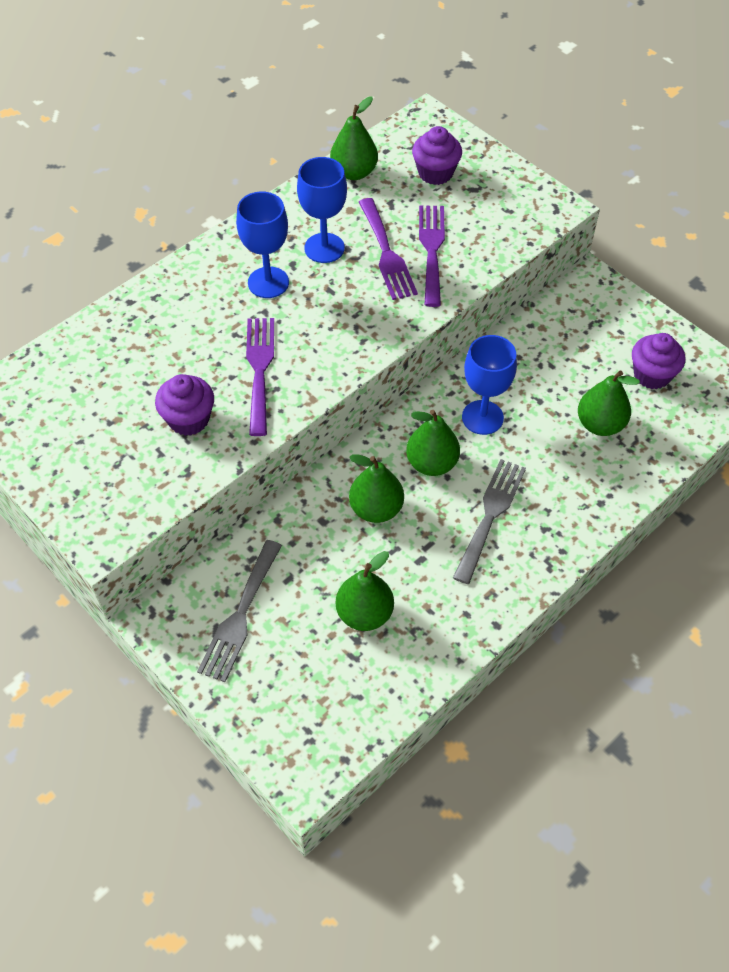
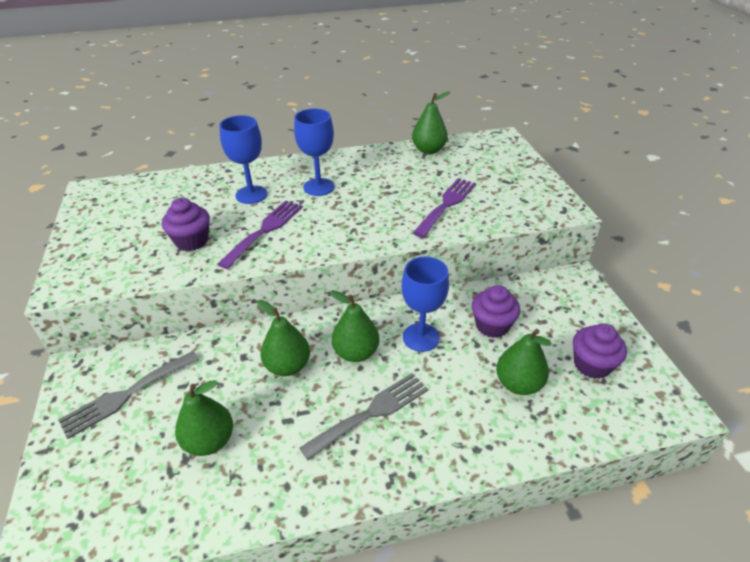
camera: 30 degrees right, 15 degrees down
blue goblet [297,157,347,263] -> blue goblet moved to [219,115,268,204]
purple fork [359,198,418,300] -> none
purple cupcake [412,126,462,185] -> purple cupcake moved to [472,285,520,338]

